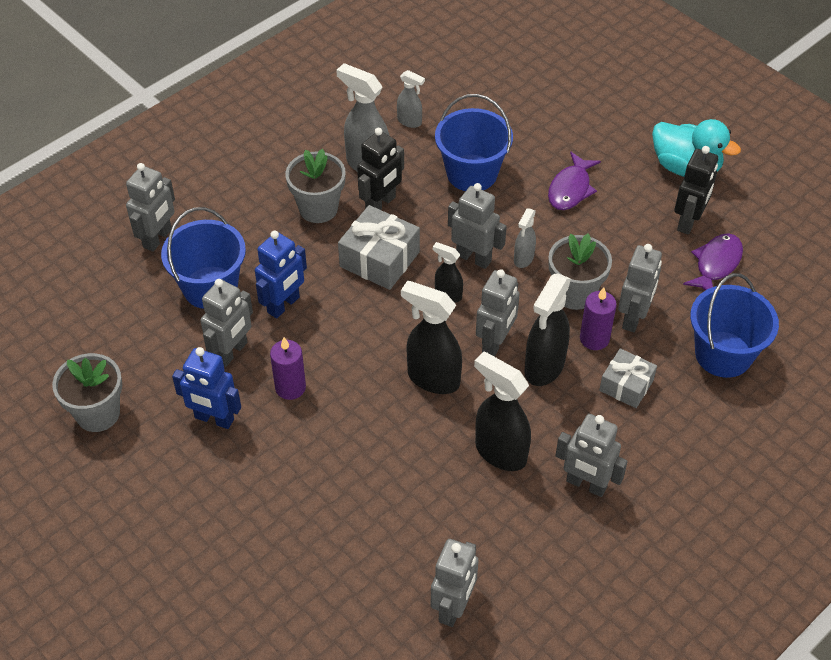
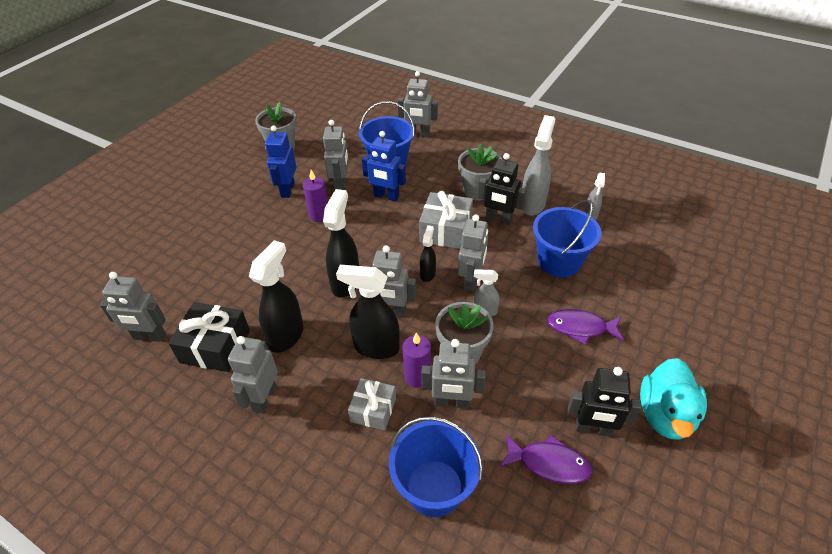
camera: 75 degrees right, 5 degrees down
grey robot [200,279,253,367] -> grey robot turned 105 degrees counterclockwise [323,120,349,190]
none -> black gift [168,302,250,372]

